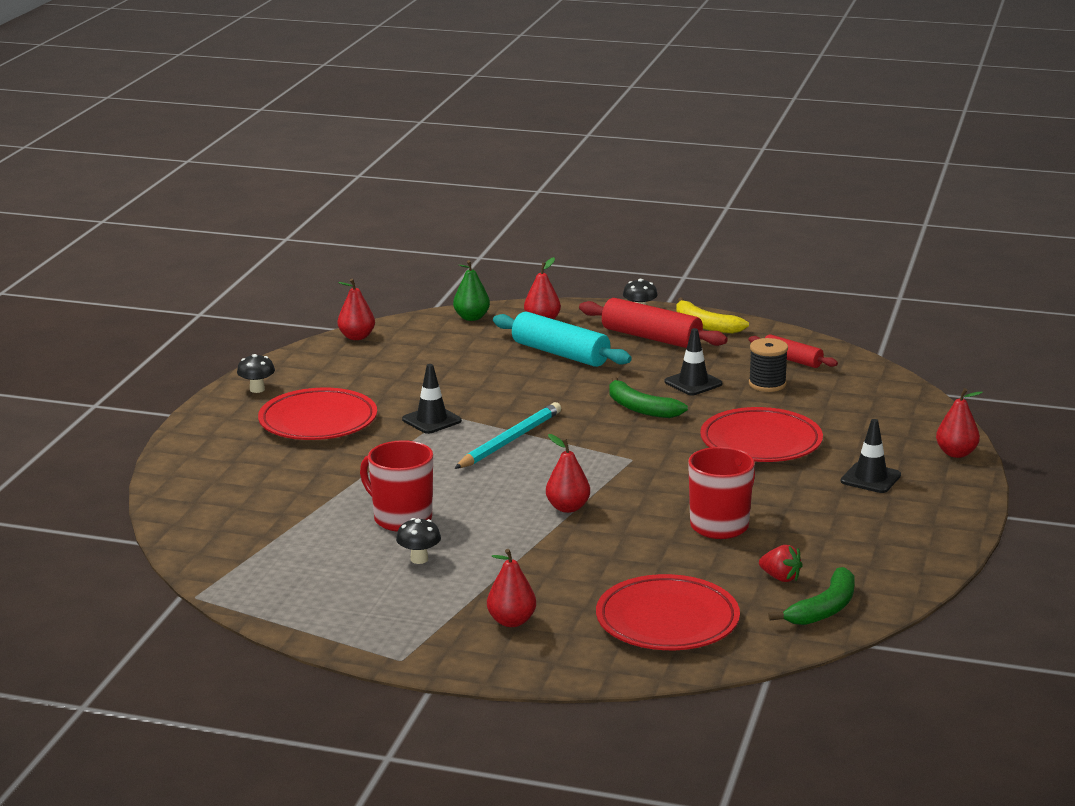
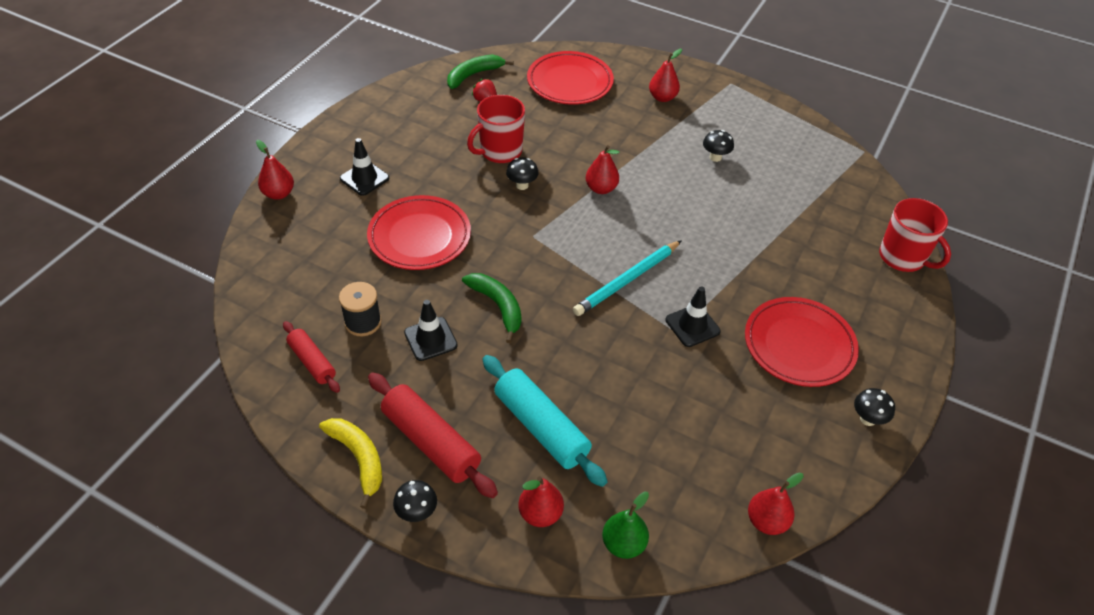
camera: 170 degrees left, 25 degrees up
red mug [360,440,433,532] -> red mug moved to [879,198,951,272]
none -> black mushroom [506,157,539,190]

